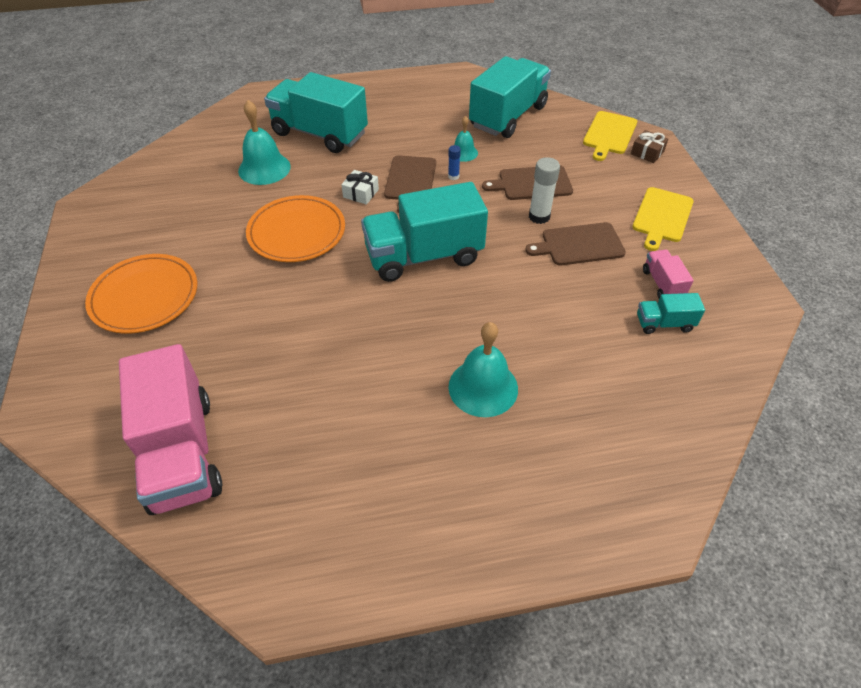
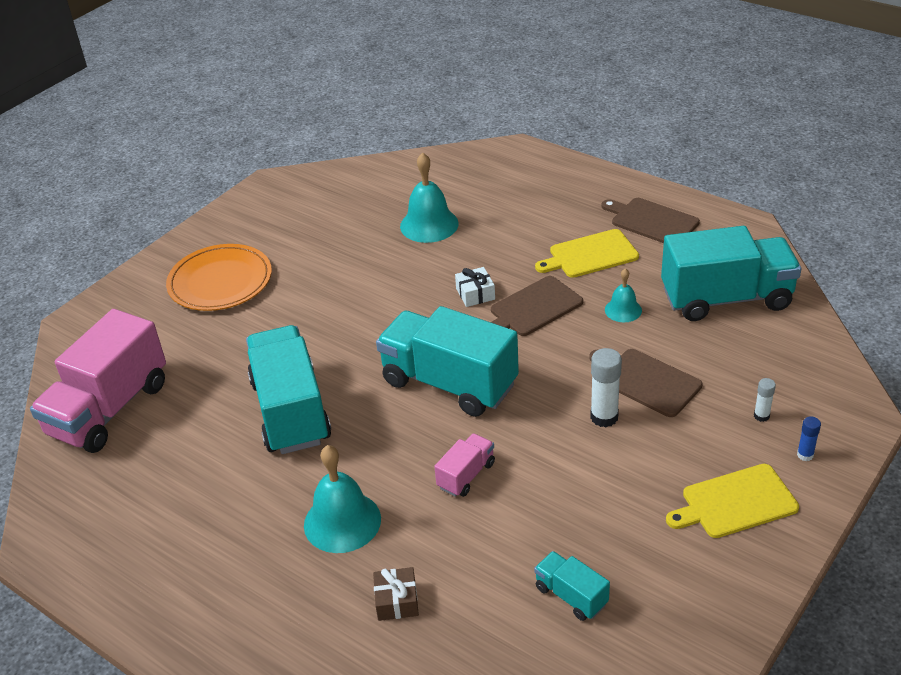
camera: 50 degrees right, 10 degrees down
orange plate [246,195,345,262] -> none
turquoise truck [264,72,368,153] -> turquoise truck moved to [246,325,331,454]
blue glue stick [448,145,461,180] -> blue glue stick moved to [797,416,821,461]
brown cutting board [525,222,626,265] -> brown cutting board moved to [602,198,700,243]
yellow cutting board [583,111,637,161] -> yellow cutting board moved to [535,229,639,278]
brown gift [631,130,668,163] -> brown gift moved to [373,567,419,621]
pink truck [643,250,694,298] -> pink truck moved to [434,433,495,497]
none -> white glue stick [754,378,776,422]

